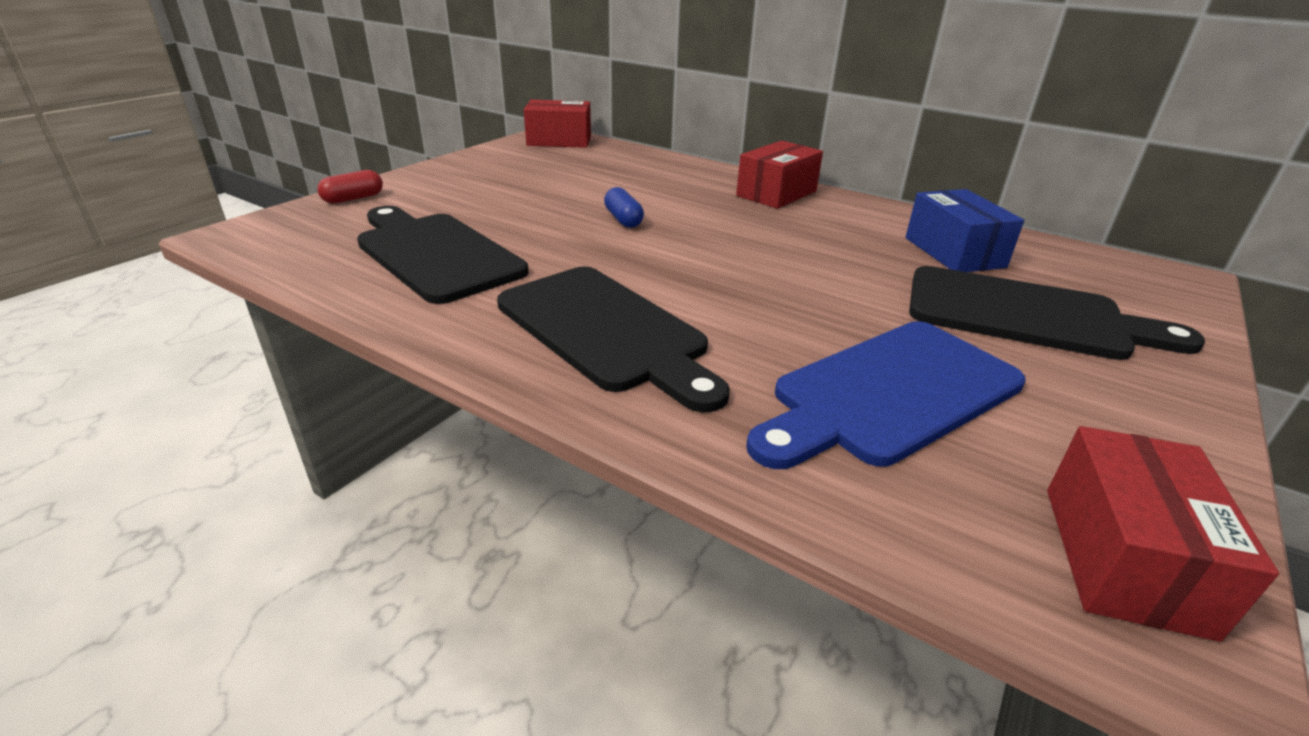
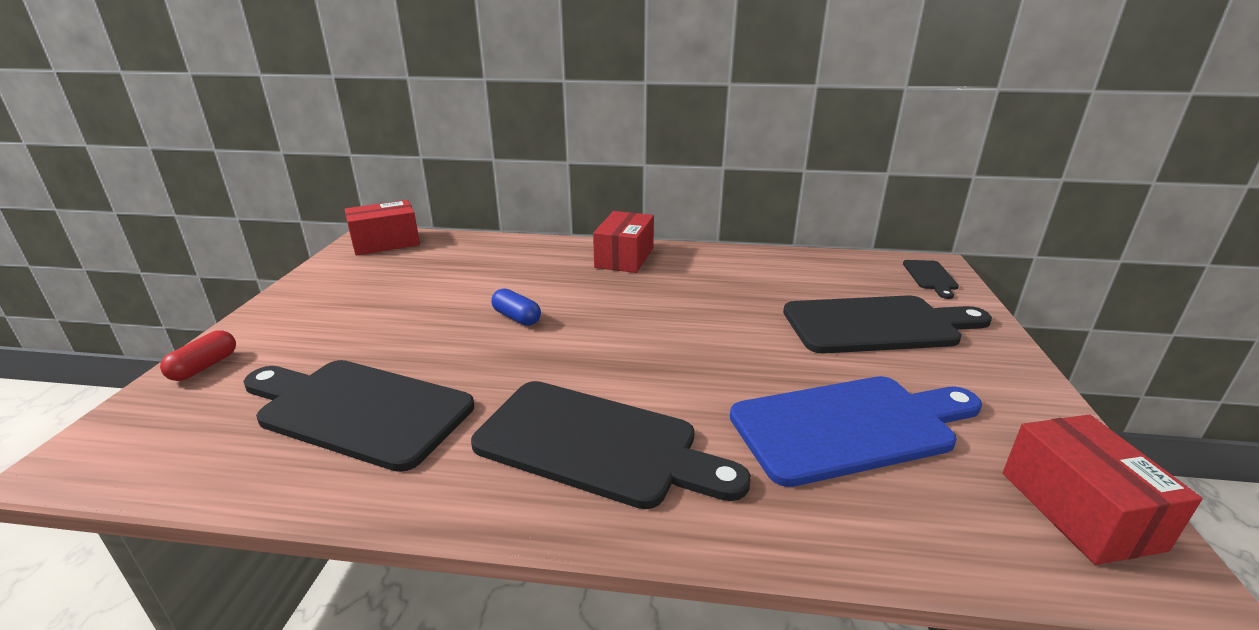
camera: 25 degrees left, 5 degrees down
blue cutting board [746,321,1026,469] -> blue cutting board turned 135 degrees counterclockwise [730,376,982,487]
blue box [905,189,1024,272] -> none
none -> black cutting board [903,260,959,299]

